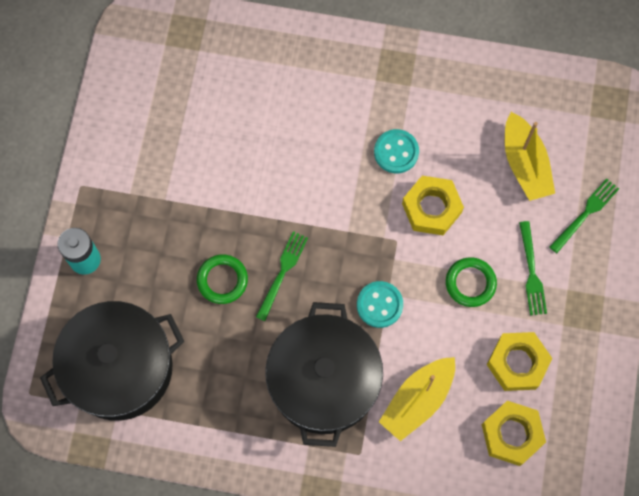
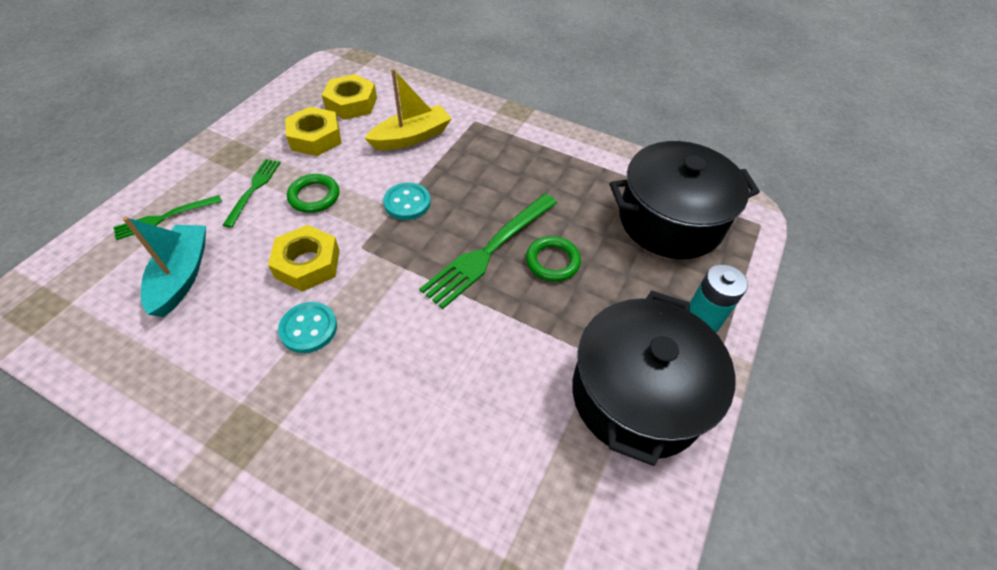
camera: 165 degrees left, 20 degrees down
green fork [256,231,308,321] -> green fork [420,194,557,309], size x1.74
black pot [265,302,383,447] -> black pot moved to [572,291,736,466]
yellow boat [505,112,555,201] -> turquoise boat [123,216,206,317]

